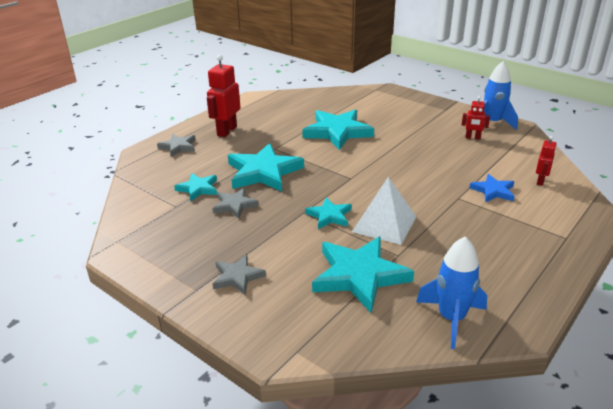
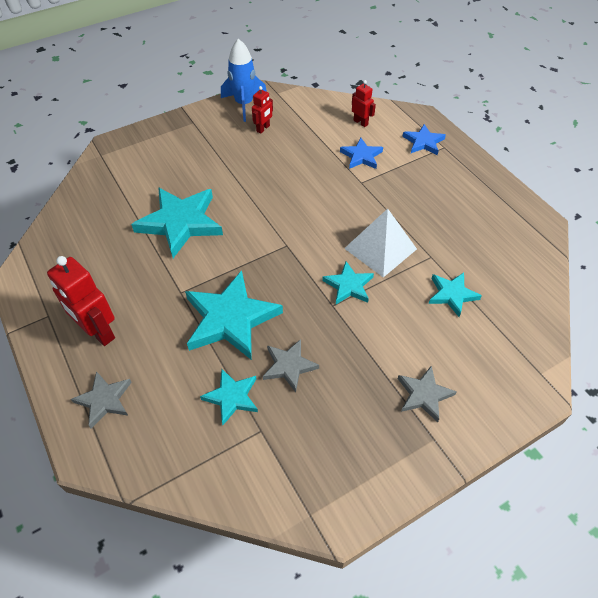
camera: 70 degrees left, 20 degrees up
turquoise star [312,237,414,313] -> turquoise star [428,272,482,317], size x0.54
blue rocket [416,236,487,349] -> none
none -> blue star [402,124,446,155]

